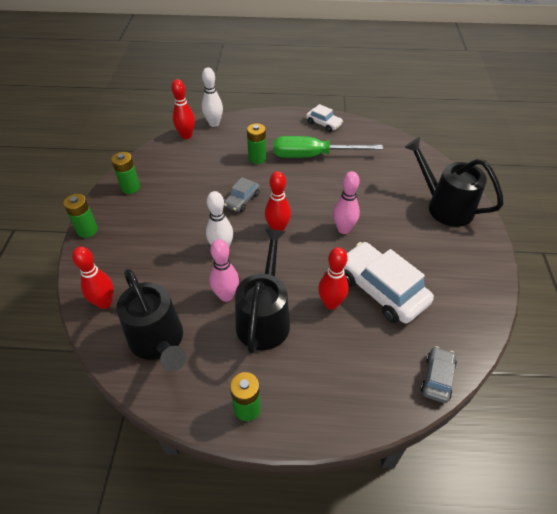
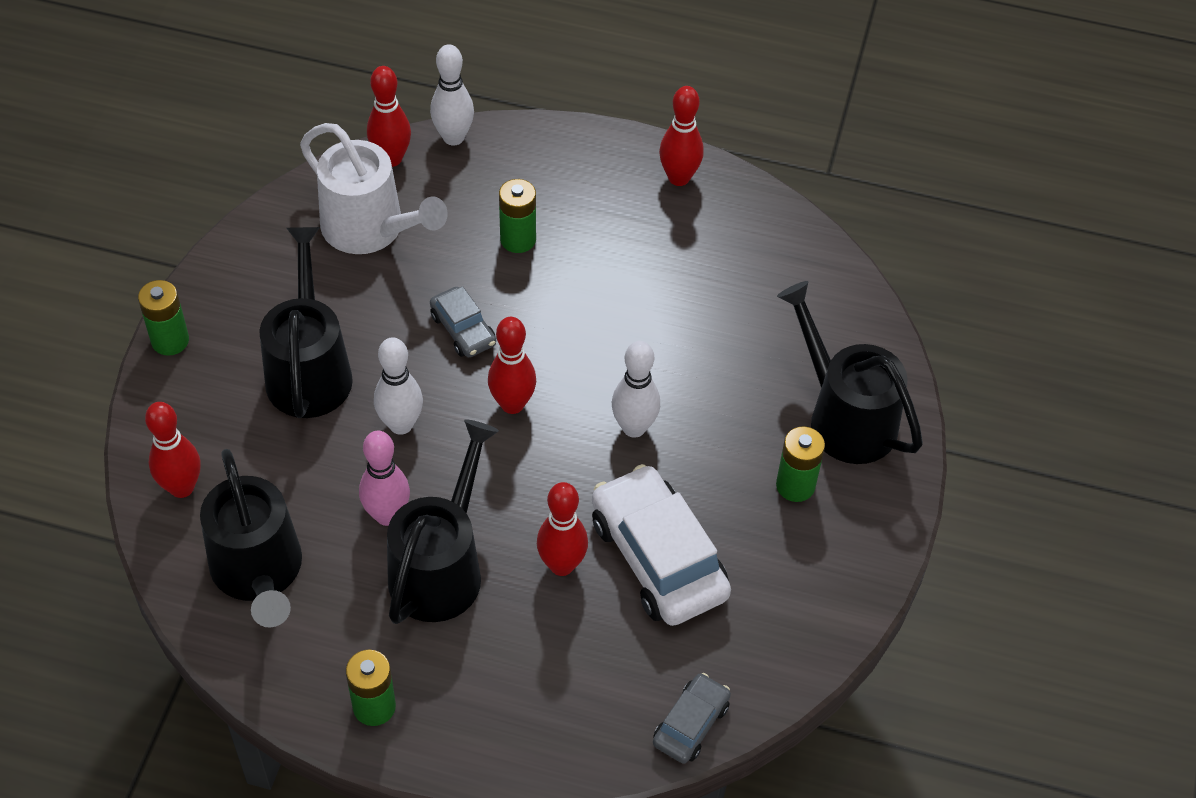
camera: 10 degrees right, 5 degrees up
green battery [111,152,140,194] -> green battery moved to [776,426,825,502]
grey car [224,177,260,212] -> grey car turned 75 degrees counterclockwise [430,286,496,357]
green screwdriver [273,136,383,158] -> none
white car [306,104,343,132] -> red bowling pin [659,86,704,186]
pink bowling pin [333,171,360,234] -> white bowling pin [612,341,660,438]
none -> black watering can [259,227,353,418]
none -> white watering can [300,123,448,254]

